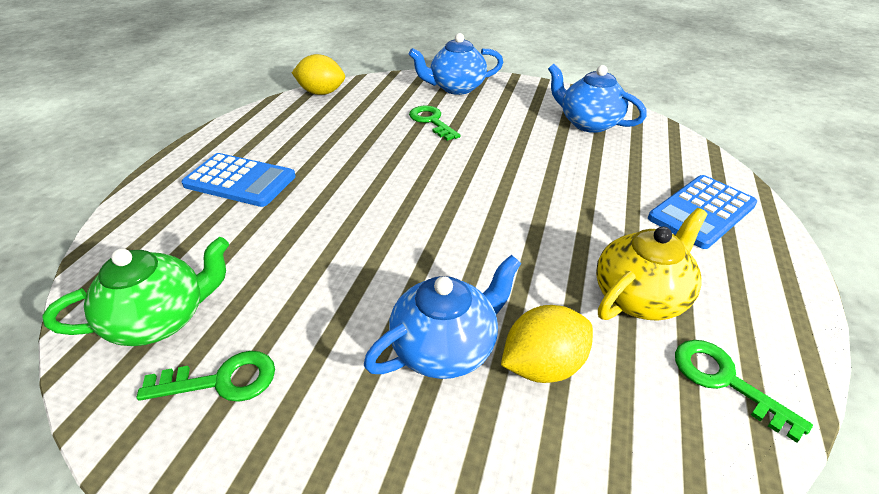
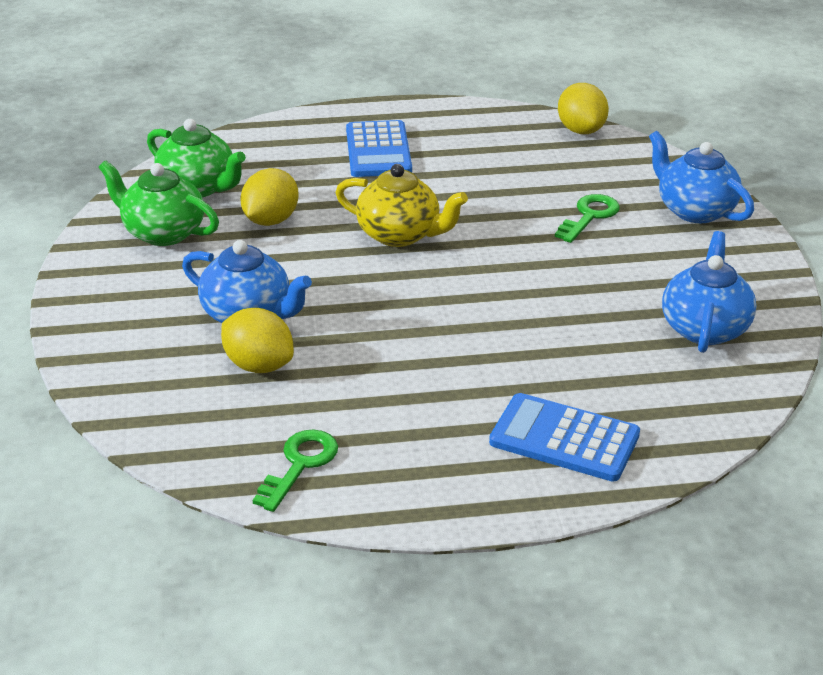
camera: 65 degrees right, 5 degrees down
green key [137,351,275,402] -> green teapot [98,160,219,246]
yellow teapot [596,208,708,321] -> yellow teapot moved to [335,164,468,247]
none -> yellow lemon [240,168,299,226]

